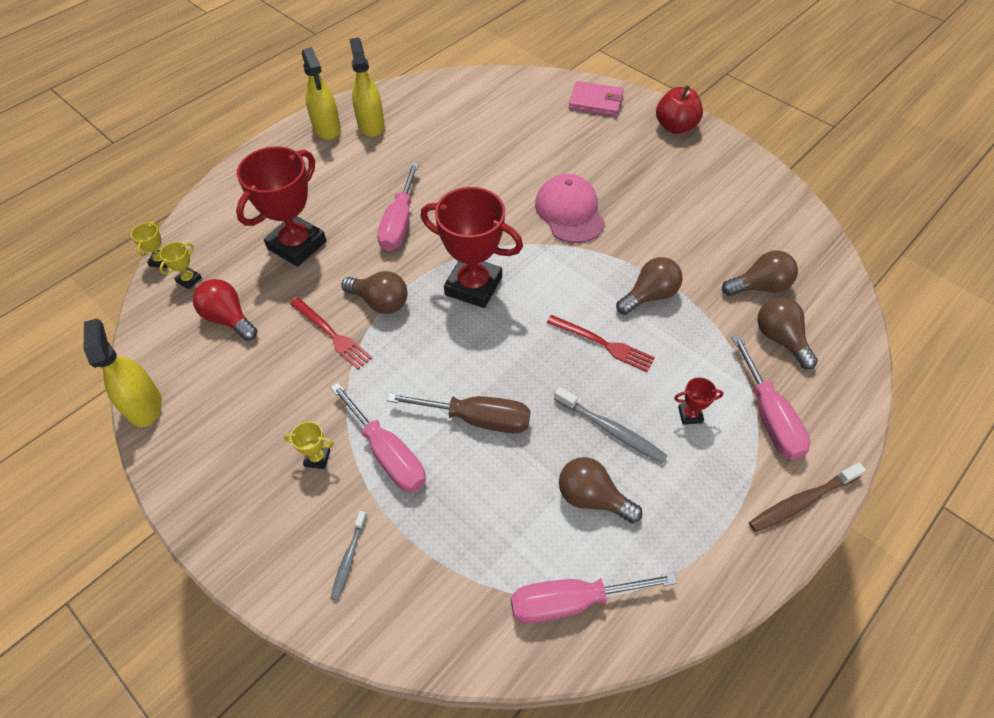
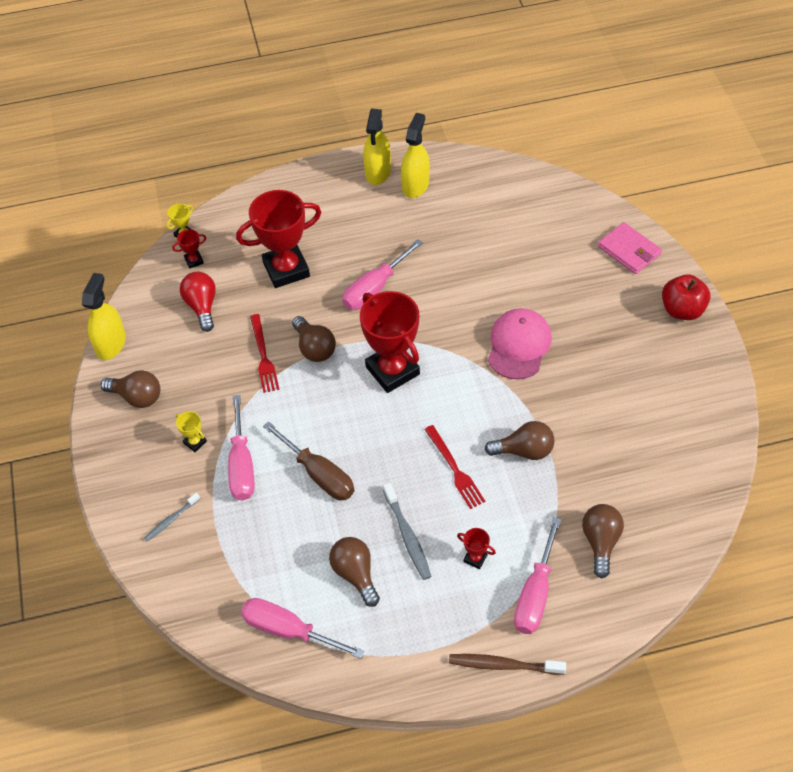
camera: 35 degrees right, 0 degrees up
yellow trophy [159,242,202,289] -> red trophy [172,229,206,269]
brown light bulb [722,250,798,296] -> brown light bulb moved to [101,370,160,408]

